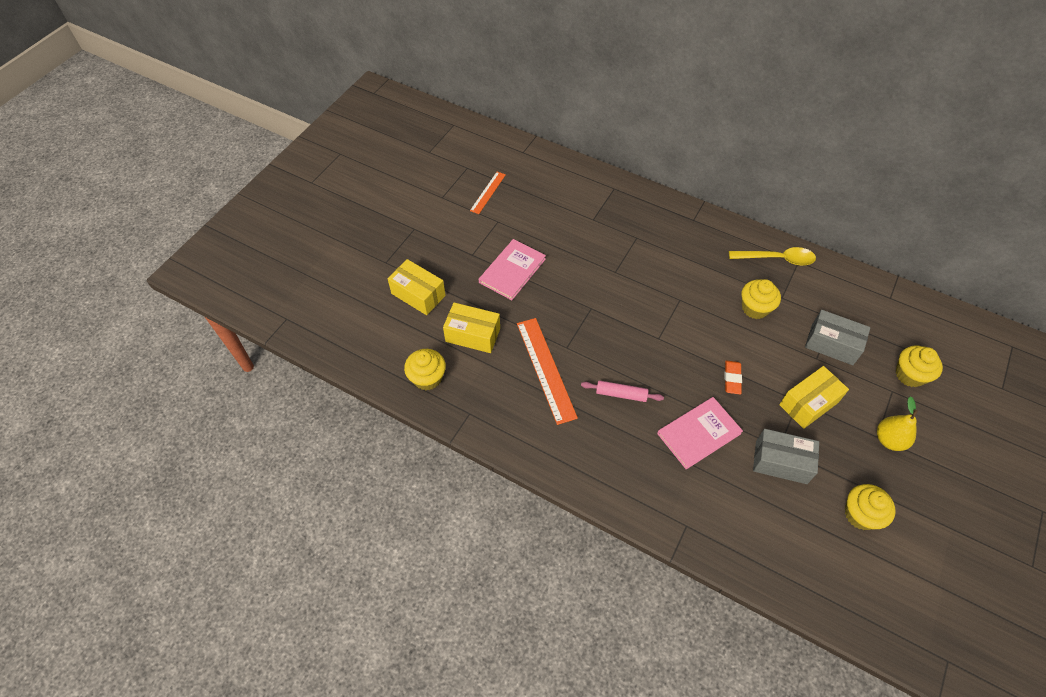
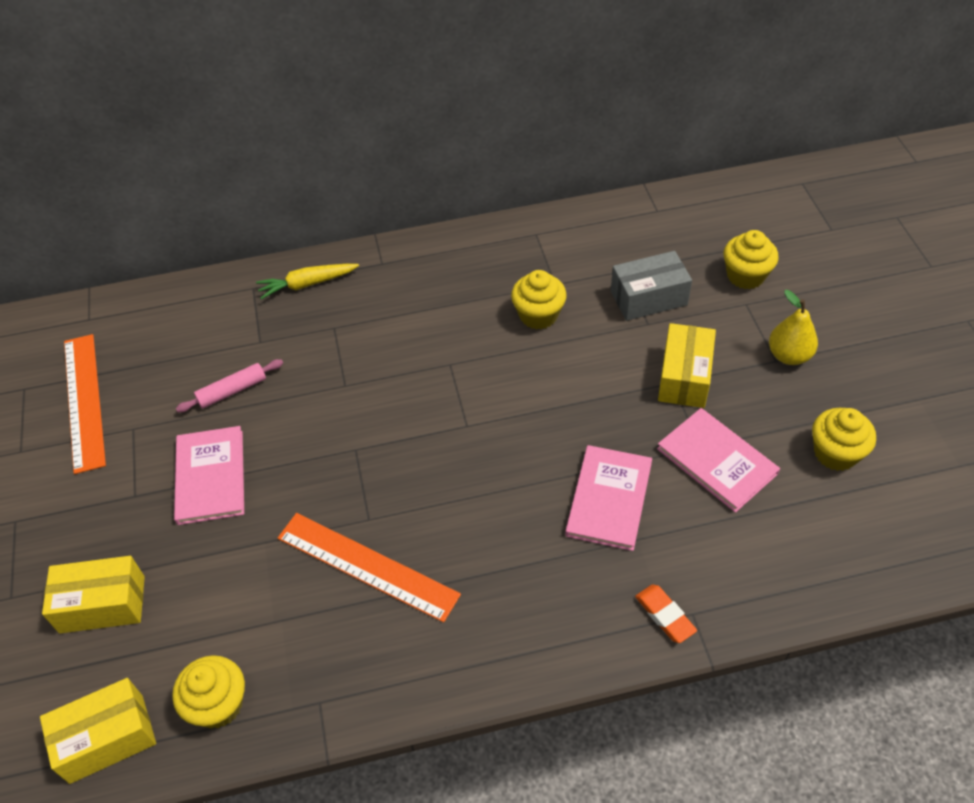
camera: 40 degrees left, 5 degrees down
yellow box [443,303,500,353] -> yellow box moved to [40,678,156,784]
orange ruler [470,172,506,214] -> orange ruler [64,334,106,474], size x1.75
pink rolling pin [581,380,664,402] -> pink rolling pin moved to [176,359,283,413]
orange eraser [725,361,742,394] -> orange eraser moved to [635,584,697,643]
yellow spoon [729,247,816,266] -> none
grey box [753,429,819,484] -> pink book [657,408,780,513]
none -> yellow carrot [256,264,359,300]

